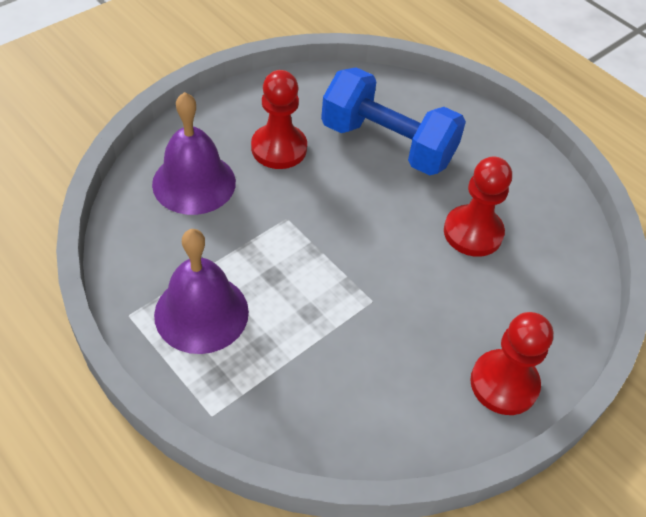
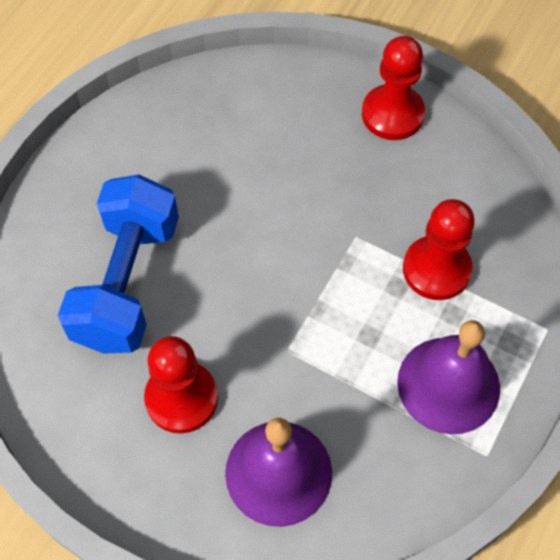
camera: 105 degrees left, 10 degrees up
red pawn [444,157,512,257] -> red pawn moved to [403,199,475,300]

